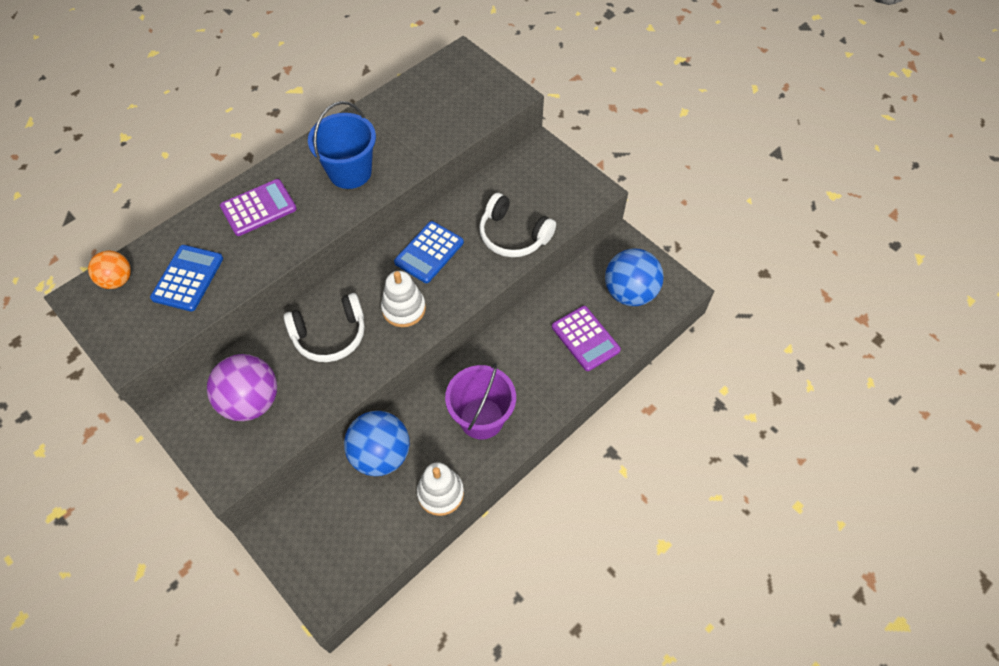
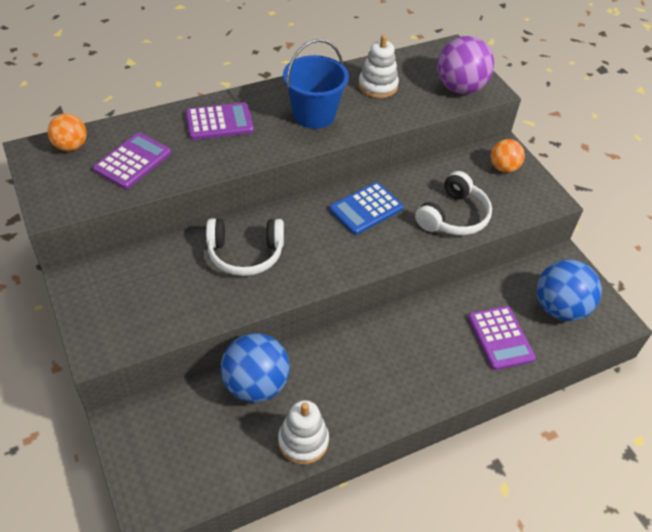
camera: 15 degrees right, 10 degrees down
blue calculator [150,245,223,312] -> purple calculator [93,133,171,189]
purple ball [207,354,277,421] -> purple ball moved to [437,36,494,94]
white stacking toy [381,271,426,327] -> white stacking toy moved to [358,35,399,98]
purple bucket [445,363,516,439] -> none
white headphones [479,193,556,257] -> white headphones turned 105 degrees counterclockwise [415,171,492,235]
none -> orange ball [491,139,525,173]

